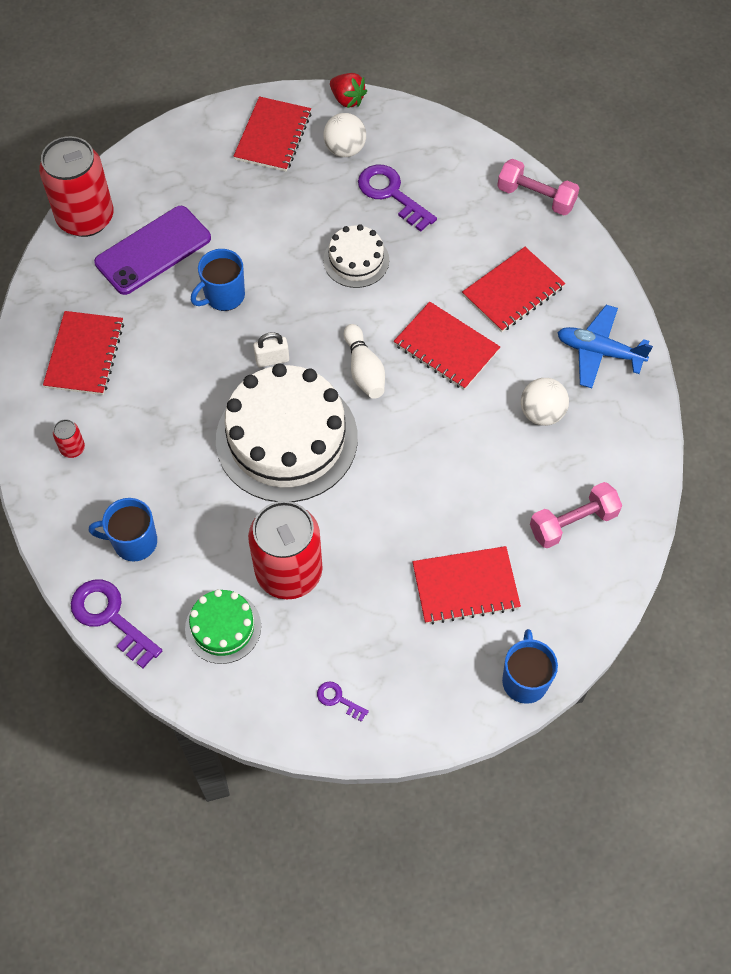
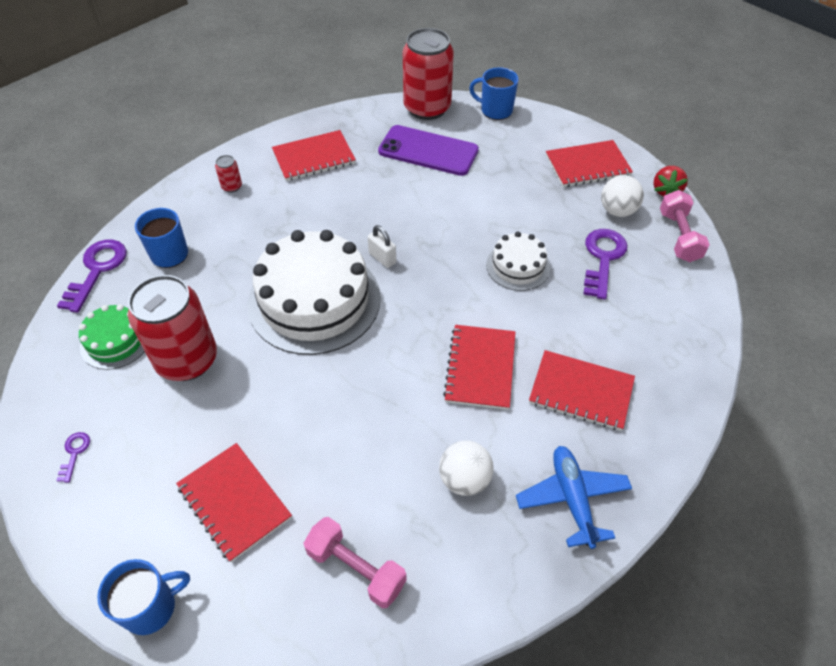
camera: 60 degrees right, 10 degrees down
blue mug [191,249,245,311] -> blue mug moved to [469,67,519,120]
white bowling pin [344,324,385,399] -> none
pink dumbbell [497,159,579,216] -> pink dumbbell moved to [660,190,710,262]

